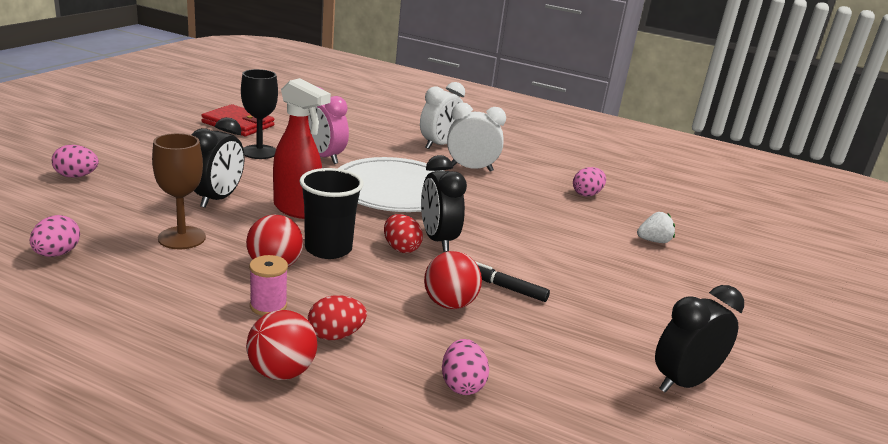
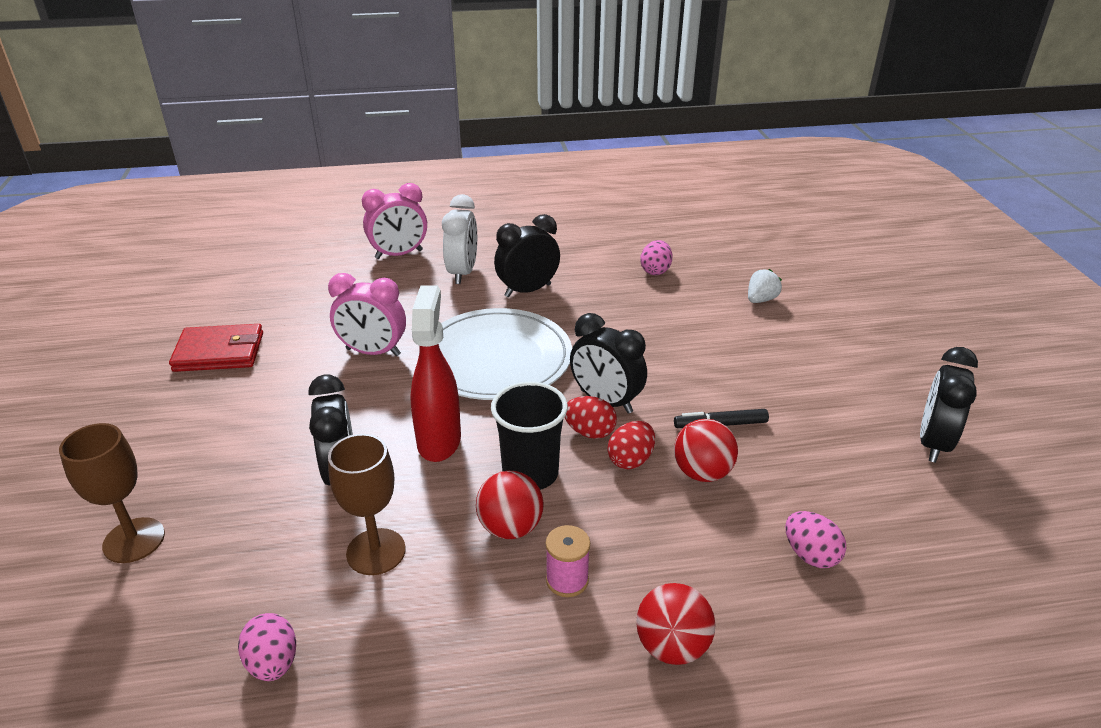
camera: 30 degrees left, 10 degrees up
pink egg [52,145,99,177] -> brown goblet [59,423,165,563]
black goblet [241,69,278,159] -> none
red spray bottle [273,78,331,219] -> red spray bottle turned 90 degrees counterclockwise [410,285,461,462]
red egg [308,295,367,340] -> red egg moved to [607,421,655,469]
white clock [447,103,506,172] -> black clock [494,214,560,297]
none -> pink clock [362,183,427,259]

